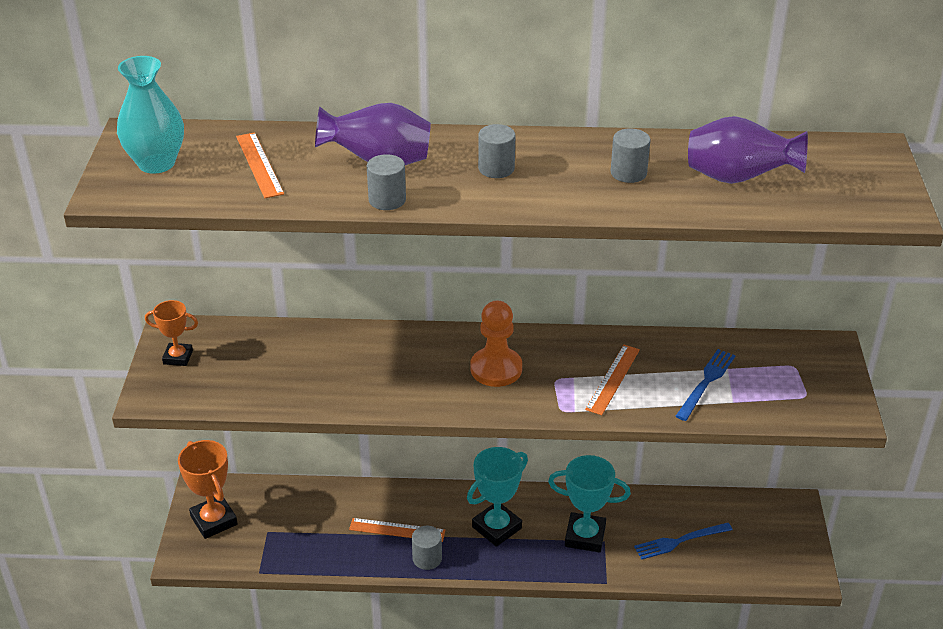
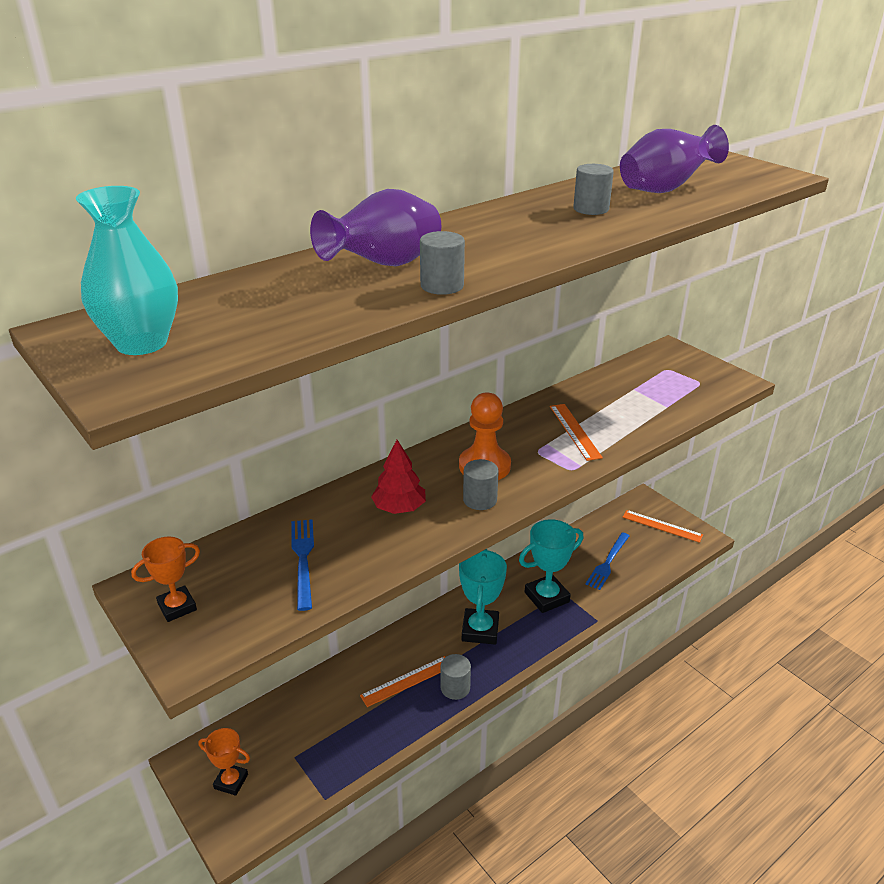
camera: 40 degrees left, 5 degrees down
orange trophy [178,440,238,539] -> orange trophy [198,728,250,796], size x0.61
orange ruler [236,132,284,198] -> orange ruler moved to [622,510,703,543]
grey cylinder [478,124,515,178] -> grey cylinder moved to [463,459,499,510]
blue fork [676,349,736,421] -> blue fork moved to [291,519,314,611]
none -> red tree [371,440,426,514]

